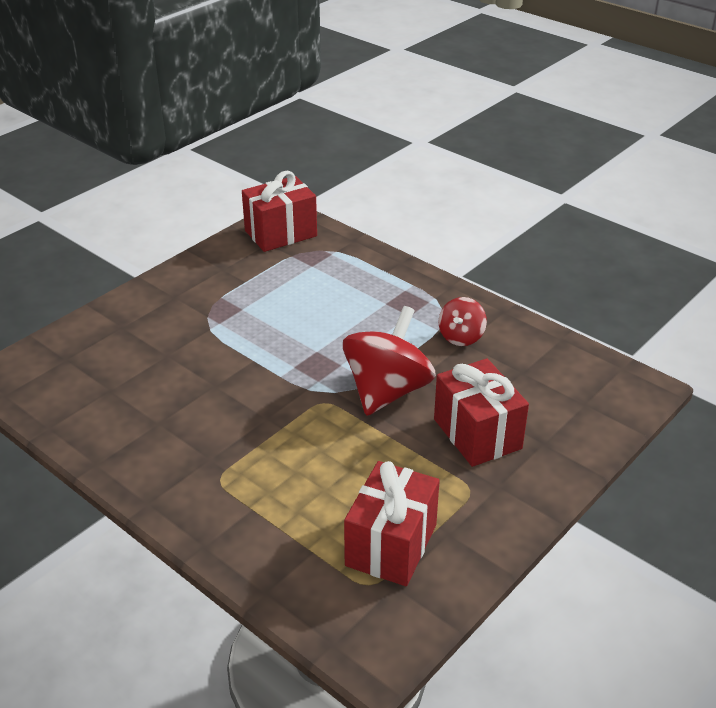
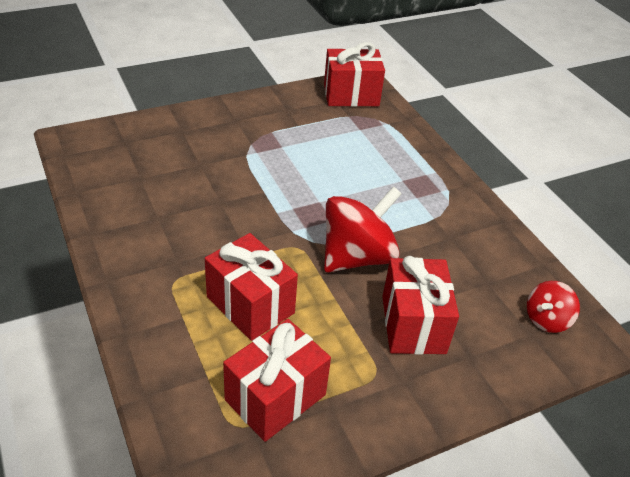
camera: 20 degrees right, 5 degrees up
red spinning top [439,297,487,346] -> red spinning top moved to [527,281,580,333]
none -> red gift [205,233,298,341]

